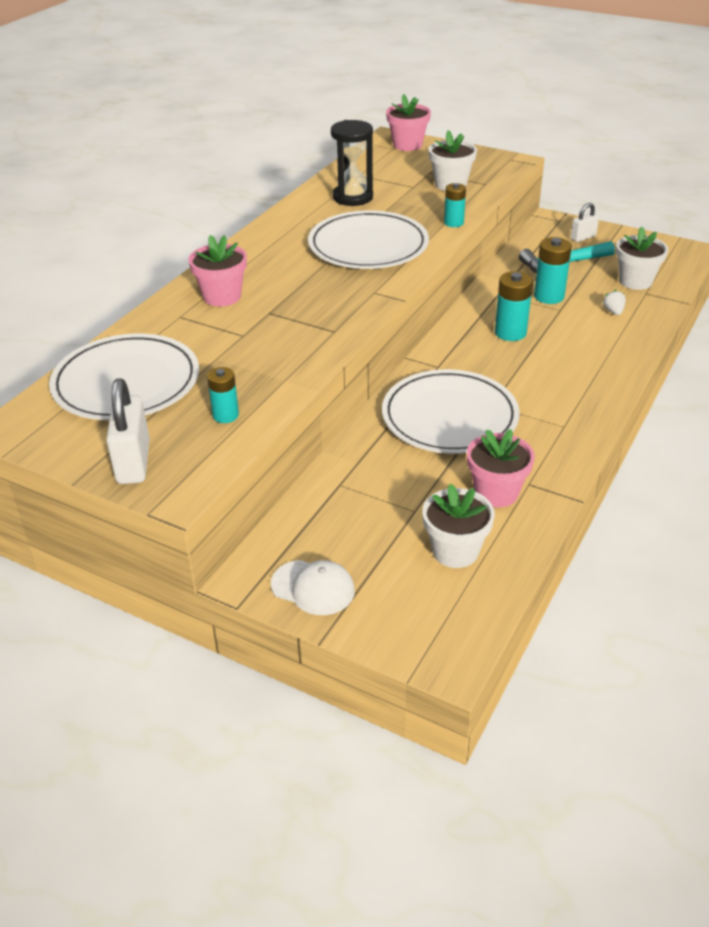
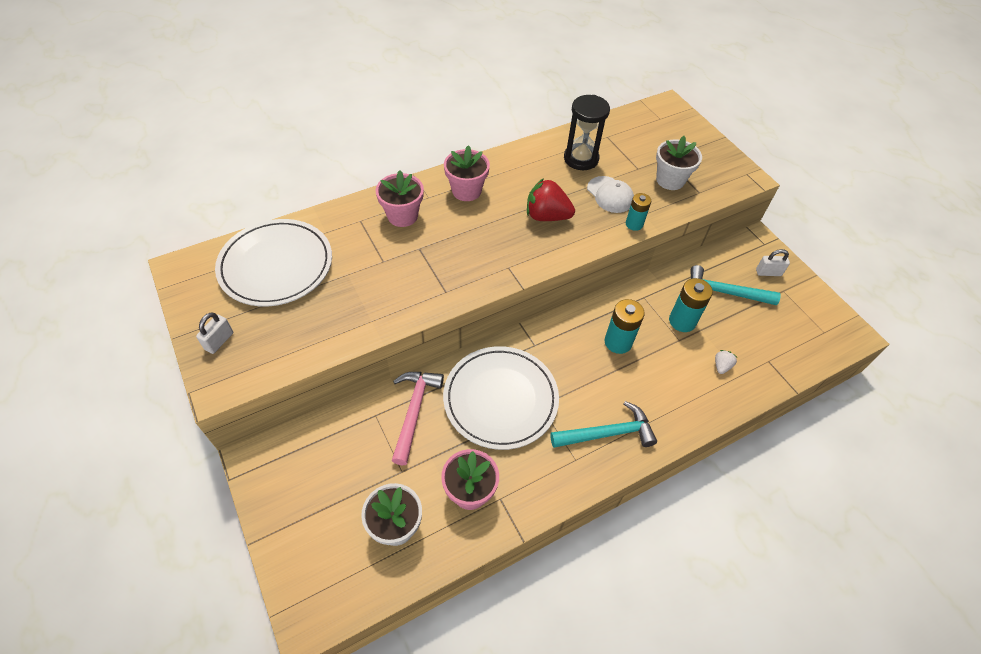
camera: 30 degrees right, 15 degrees up
white padlock [106,378,150,484] -> white padlock [196,312,233,354], size x0.58
turquoise battery [207,367,239,423] -> none
white cap [271,560,355,615] -> white cap moved to [587,176,634,213]
white plate [308,210,429,269] -> red strawberry [527,178,575,221]
pink flower pot [386,94,431,151] -> pink flower pot moved to [444,145,490,201]
white flower pot [616,227,668,290] -> none
none -> pink hammer [392,372,444,466]
none -> turquoise hammer [550,401,657,448]

